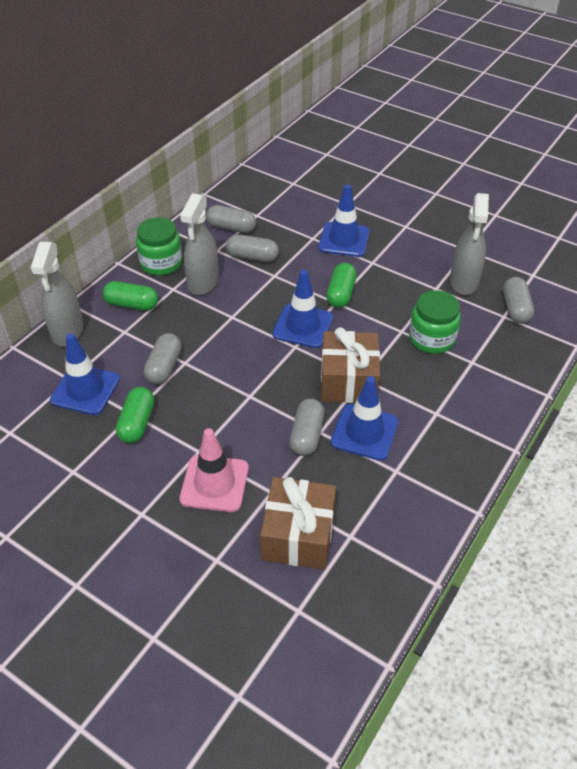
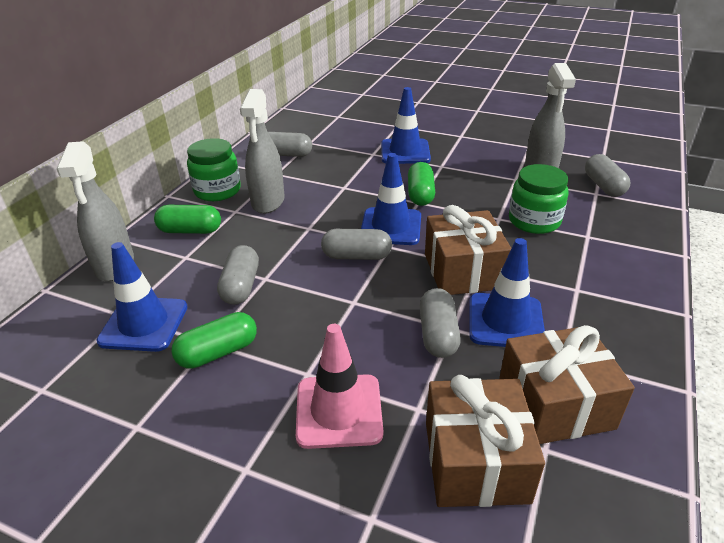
camera: 10 degrees left, 10 degrees down
green capsule [116,387,154,443] -> green capsule turned 60 degrees clockwise [171,312,257,369]
grey capsule [226,234,279,262] -> grey capsule moved to [321,229,392,260]
none -> brown gift [499,325,635,444]

